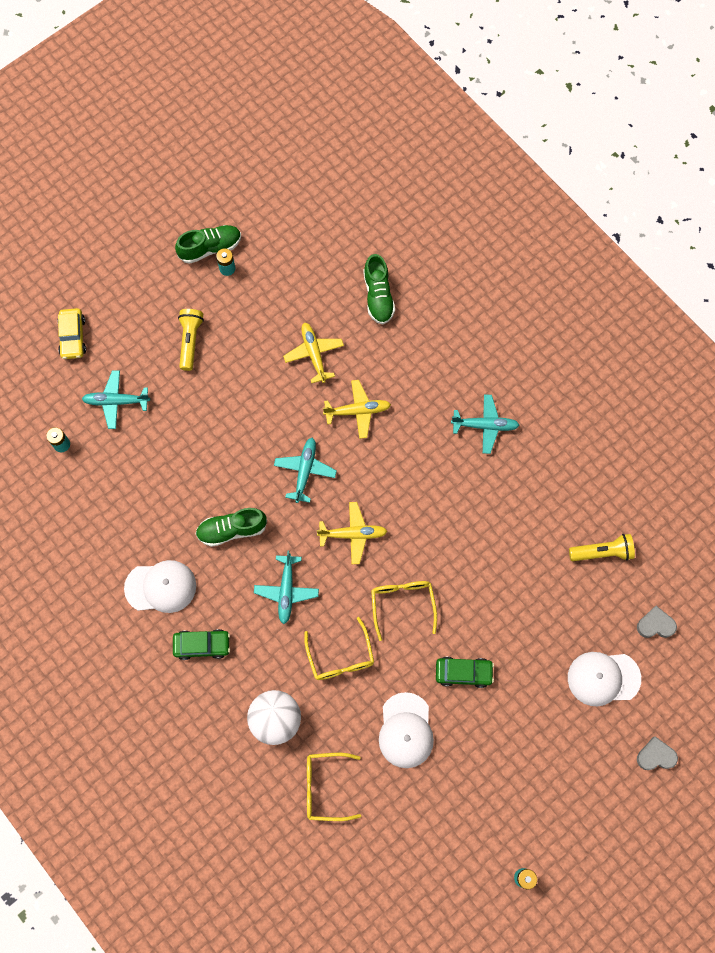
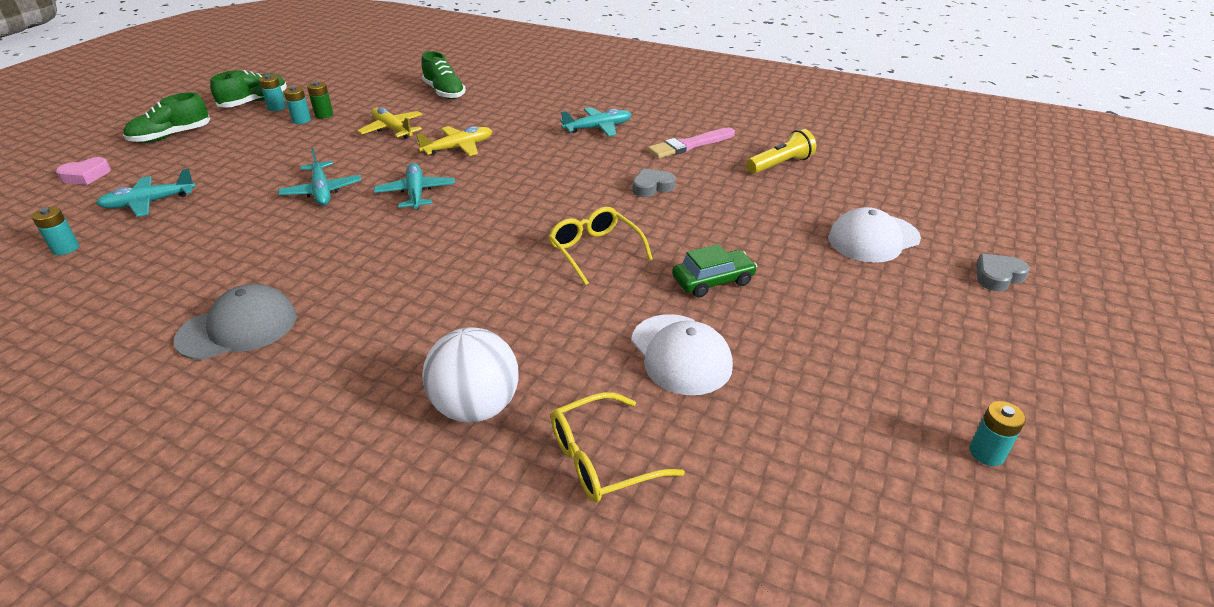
camera: 25 degrees left, 35 degrees down
yellow car [57,308,86,359] -> pink heart [56,157,111,185]
white cap [124,560,196,613] -> grey cap [174,284,297,360]
green car [173,629,230,660] -> none
yellow flashlight [178,309,204,371] -> none
green shoe [195,508,267,547] -> green shoe moved to [123,92,210,143]
turquoise plane [254,551,319,624] -> turquoise plane moved to [278,148,361,205]
yellow glasses [304,617,374,680] -> none
yellow plane [317,502,387,564] -> none
grey heart [637,606,677,638] -> grey heart moved to [633,168,676,197]
none -> turquoise battery [284,86,311,124]
none -> green battery [307,81,333,119]
none -> pink brush [648,128,735,158]

